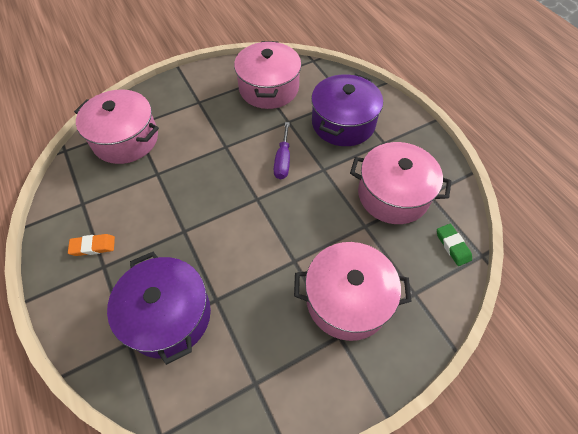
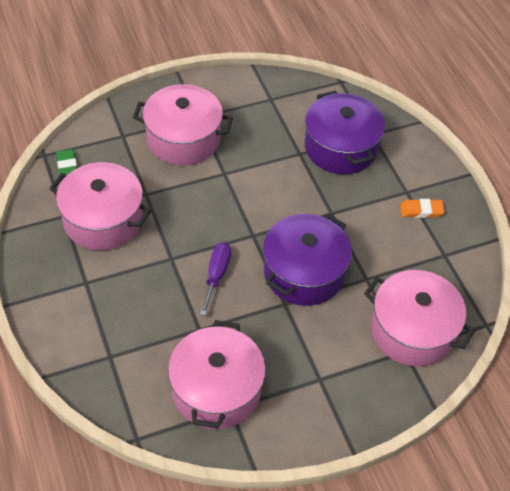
camera: 175 degrees left, 5 degrees down
purple pot [311,74,383,146] -> purple pot moved to [263,213,352,306]

